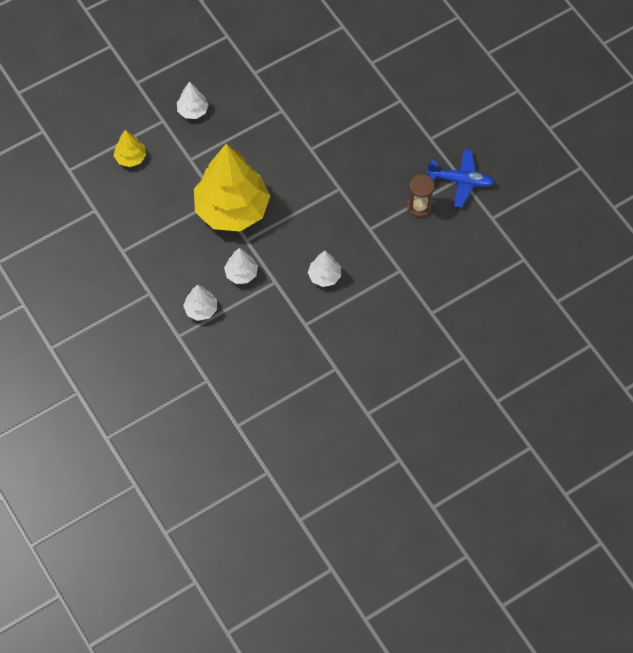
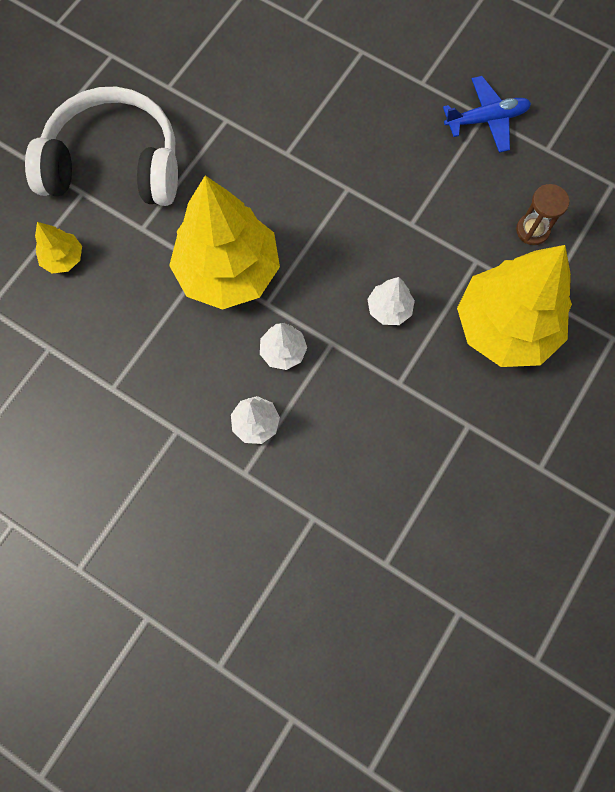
camera: 25 degrees left, 10 degrees up
white tree [177,81,209,119] -> white headphones [25,87,178,206]
brown hourglass [407,174,434,217] -> brown hourglass moved to [516,184,570,245]
none -> yellow tree [457,245,572,367]

